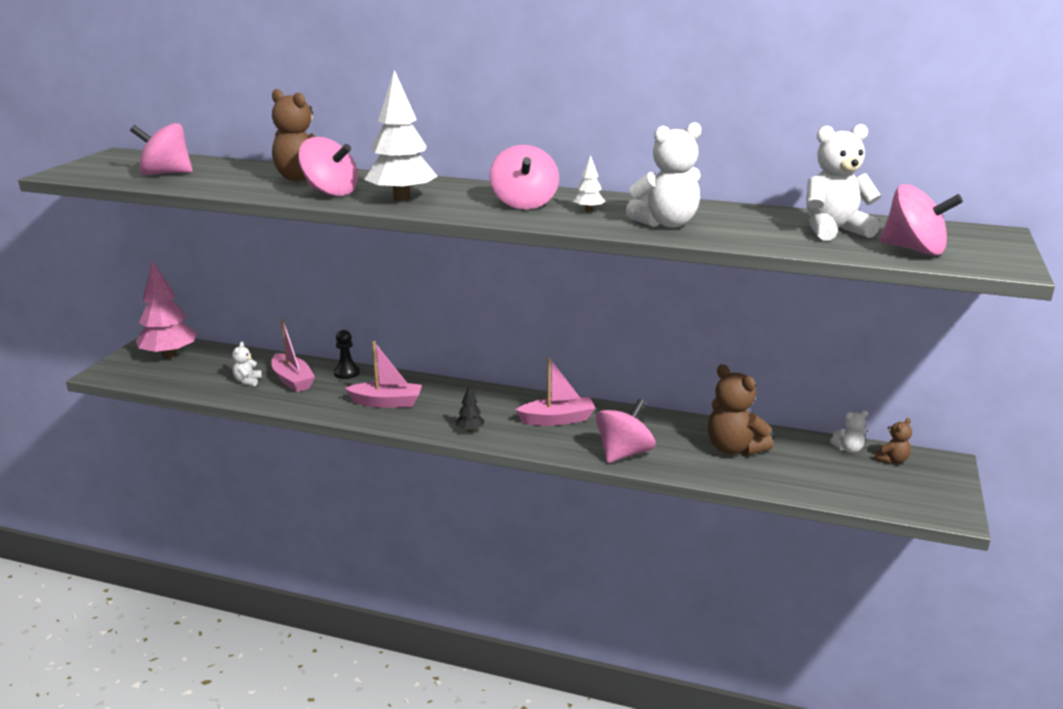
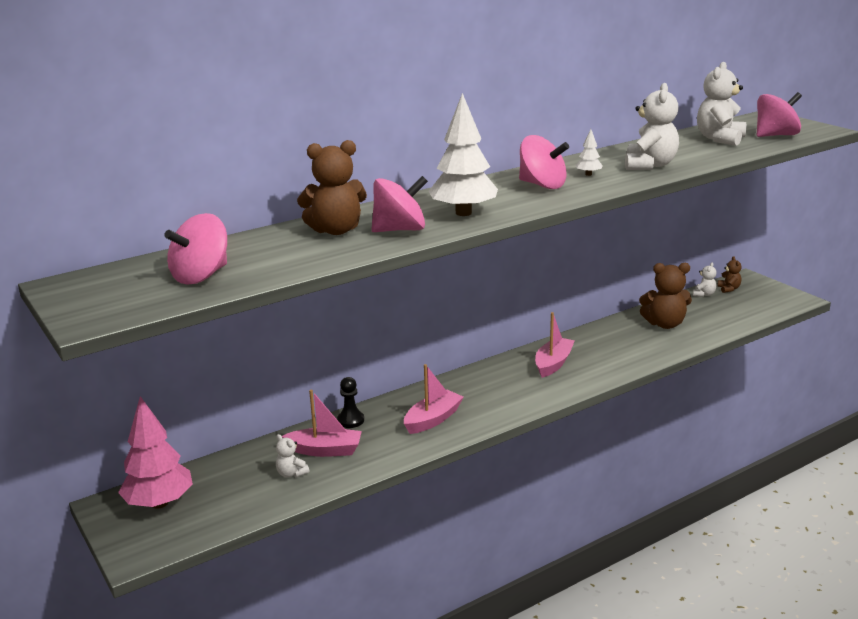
camera: 50 degrees left, 0 degrees up
black tree [455,386,484,432] -> none
pink spinning top [596,399,655,463] -> none

